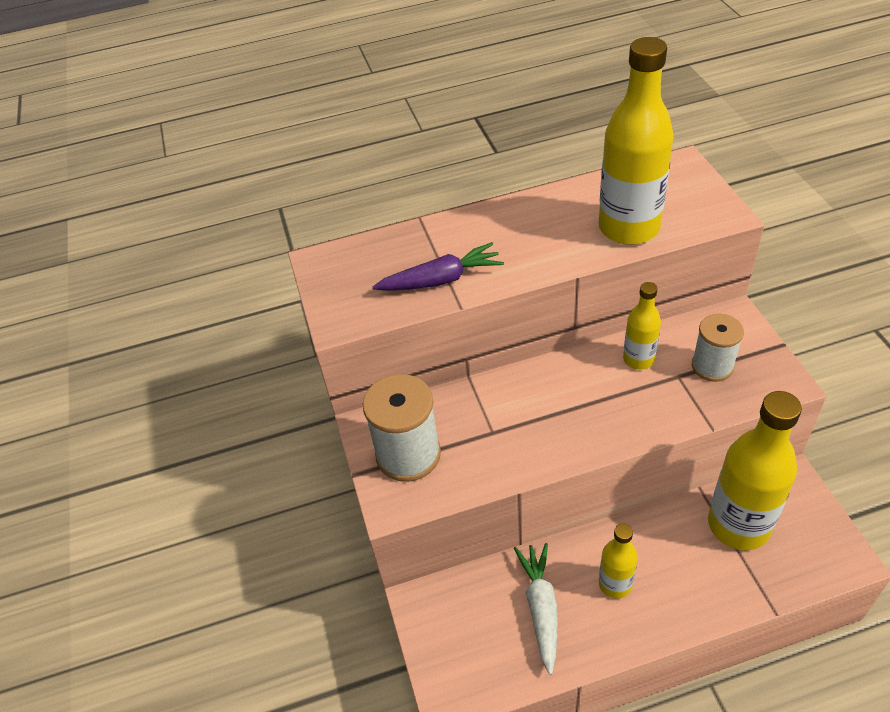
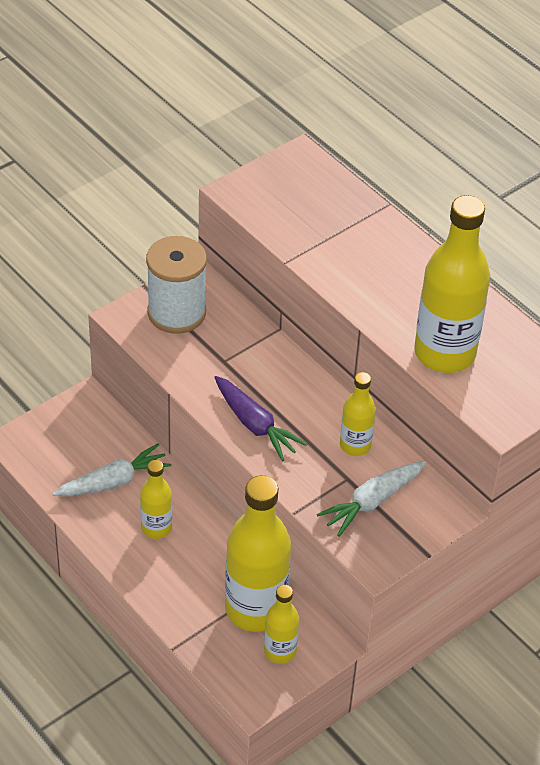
camera: 60 degrees right, 0 degrees up
purple carrot [372,242,504,291] -> purple carrot moved to [214,376,307,461]
white spool [692,314,744,382] -> white carrot [317,461,426,537]
none -> yellow bottle [264,585,299,664]

